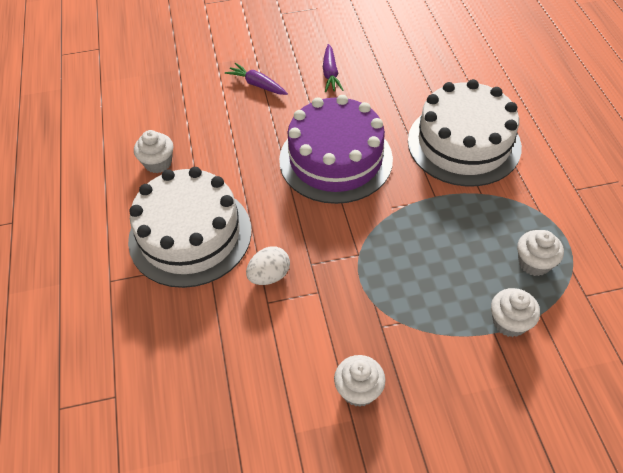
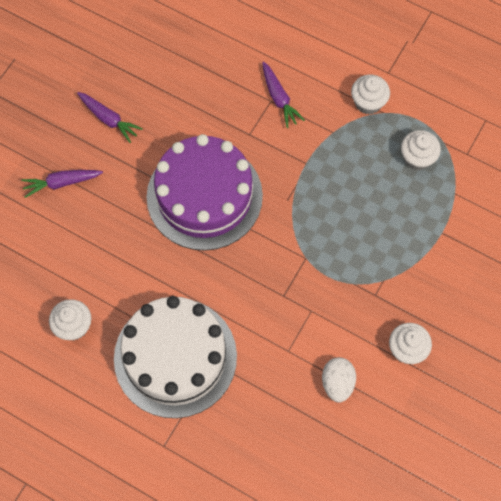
camera: 50 degrees left, 15 degrees up
white egg [246,246,290,285] -> white egg moved to [322,357,356,403]
white cake [408,79,522,187] -> purple carrot [262,62,305,128]
white cupcake [491,288,540,337] -> white cupcake moved to [351,75,390,115]

